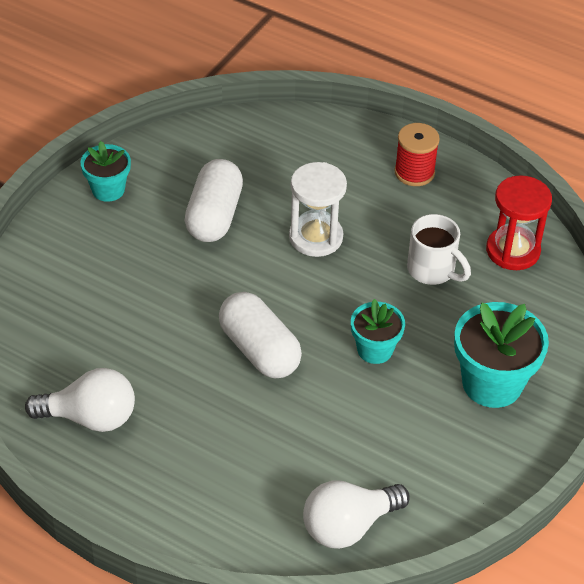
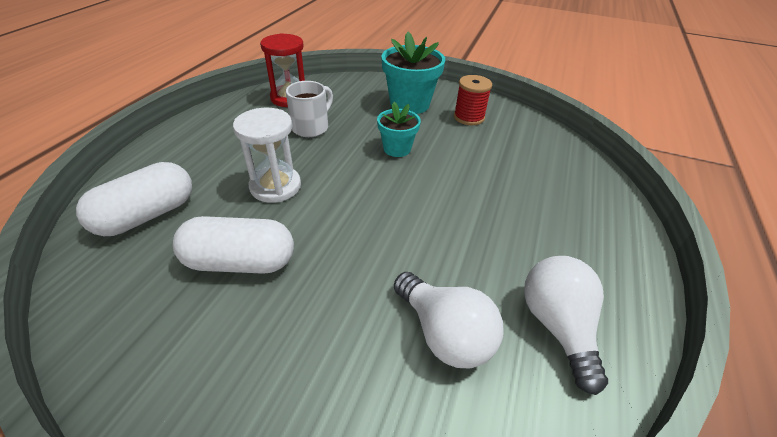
camera: 100 degrees left, 5 degrees down
turquoise flower pot [80,141,131,202] -> none
white capsule [219,292,302,378] -> white capsule moved to [76,162,192,236]
white light bulb [303,481,410,549] -> white light bulb moved to [394,272,503,368]
red spool [394,123,440,186] -> red spool moved to [454,75,492,125]

